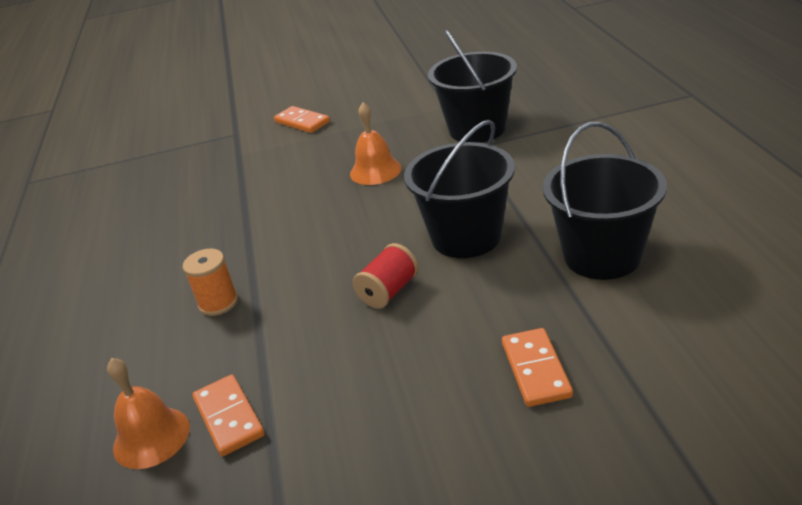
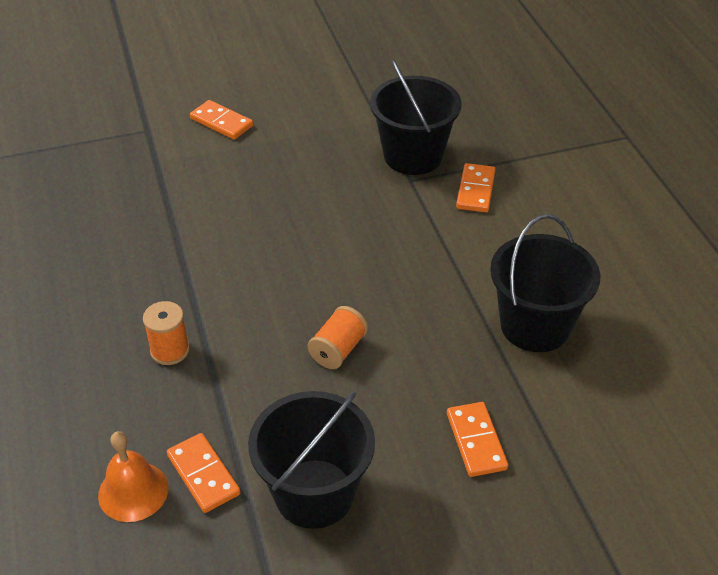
camera: 10 degrees left, 10 degrees up
orange bell [350,103,402,185] -> none
red spool [353,243,419,309] -> orange spool [308,306,368,369]
black bucket [404,120,515,258] -> black bucket moved to [248,391,375,529]
none -> orange domino [456,163,496,212]

